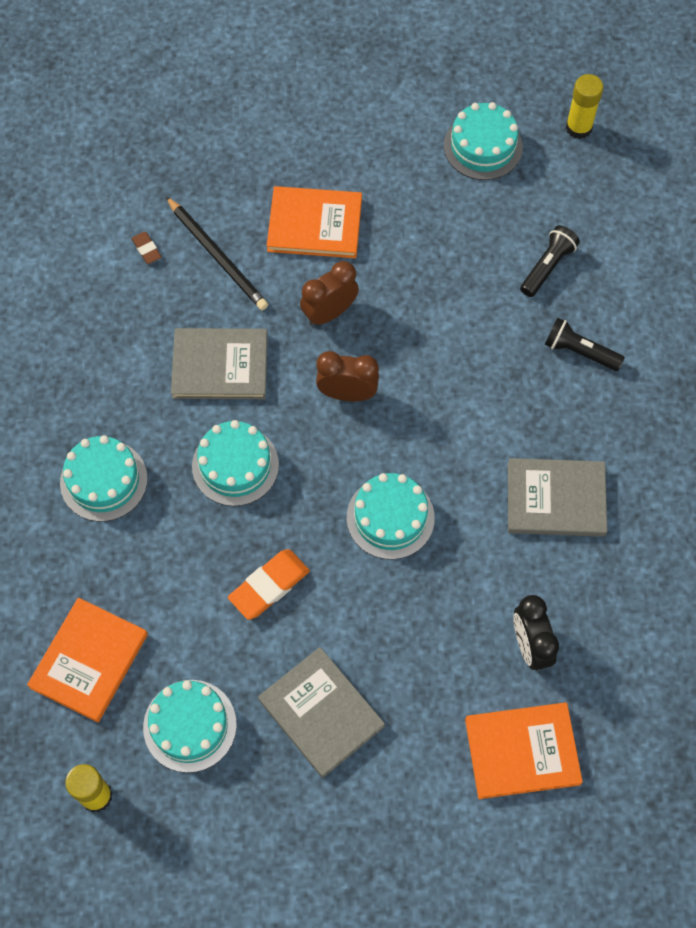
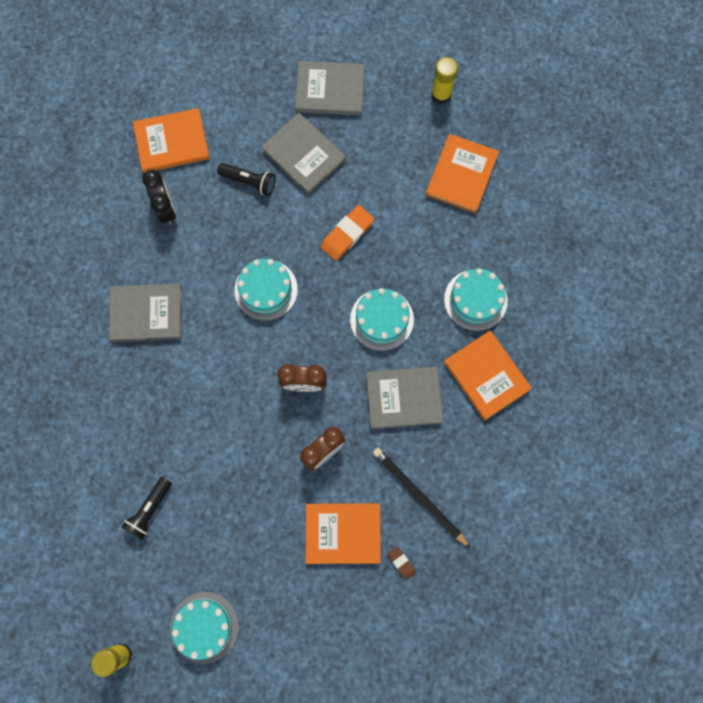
camera: 175 degrees right, 10 degrees up
brown eraser [131,232,162,264] -> brown eraser moved to [388,546,416,580]
turquoise cake [143,680,237,773] -> none
black flashlight [545,318,625,371] -> black flashlight moved to [217,163,276,196]
none -> grey book [295,61,365,116]
none -> orange book [444,331,532,420]

